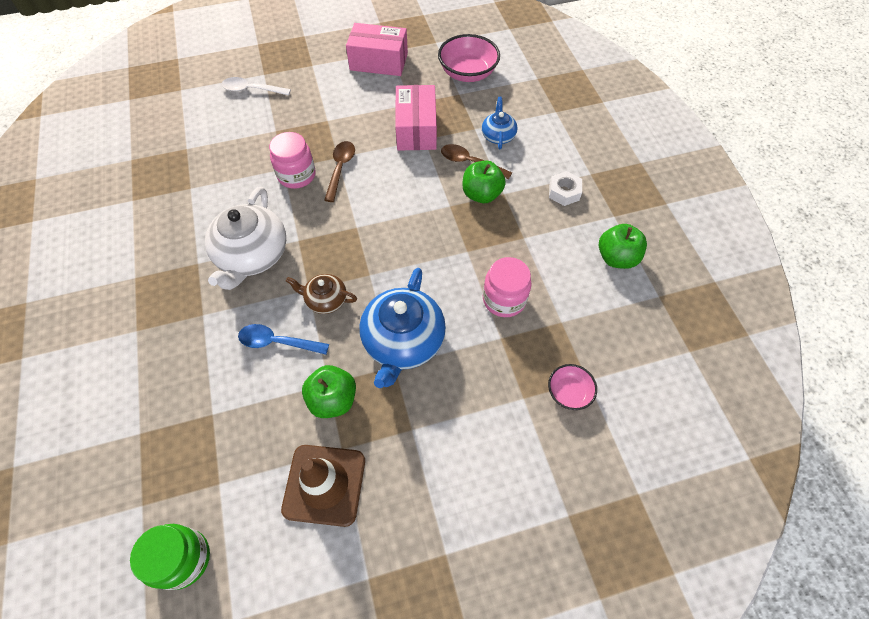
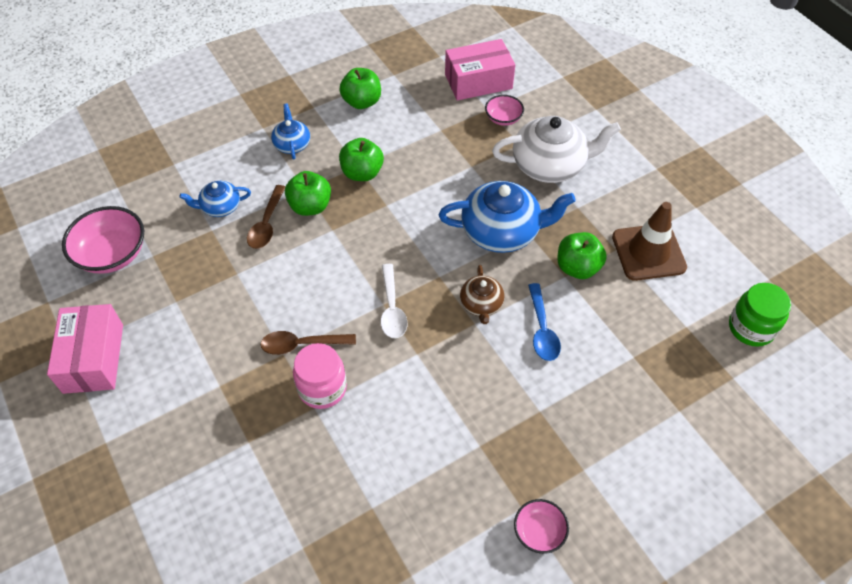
camera: 105 degrees left, 5 degrees down
white teapot [205,187,286,290] -> white teapot moved to [492,116,621,183]
white spoon [222,77,291,96] -> white spoon moved to [381,264,407,338]
pink box [395,85,437,151] -> pink box moved to [445,39,515,101]
pink jar [483,257,532,317] -> none
white nut [549,171,582,206] -> blue teapot [271,103,310,159]
none -> green apple [339,138,384,181]
none -> pink bowl [514,499,569,554]

